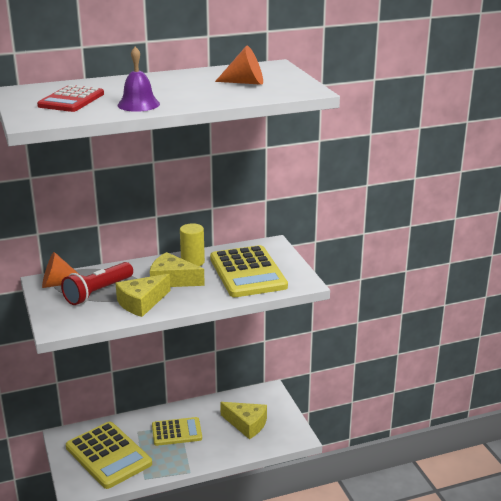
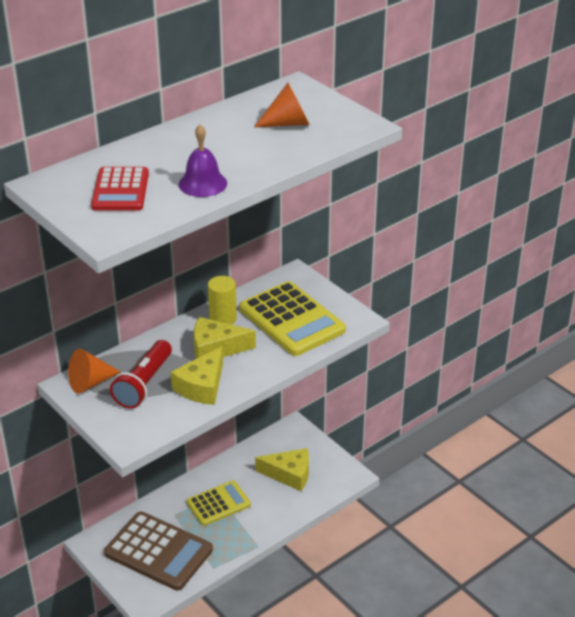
camera: 20 degrees left, 10 degrees up
yellow calculator [66,422,152,489] -> brown calculator [104,512,213,591]

